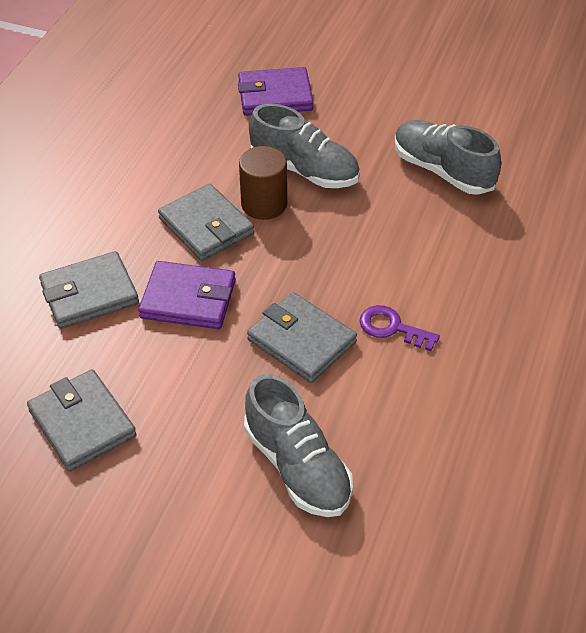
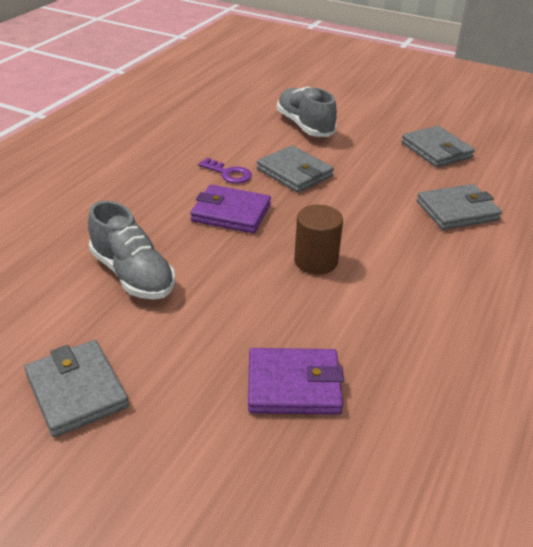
camera: 175 degrees left, 10 degrees down
purple wallet [138,261,236,329] -> purple wallet moved to [190,185,271,233]
grey wallet [158,184,254,261] -> grey wallet moved to [24,340,129,437]
grey shoe [249,104,360,188] -> none

